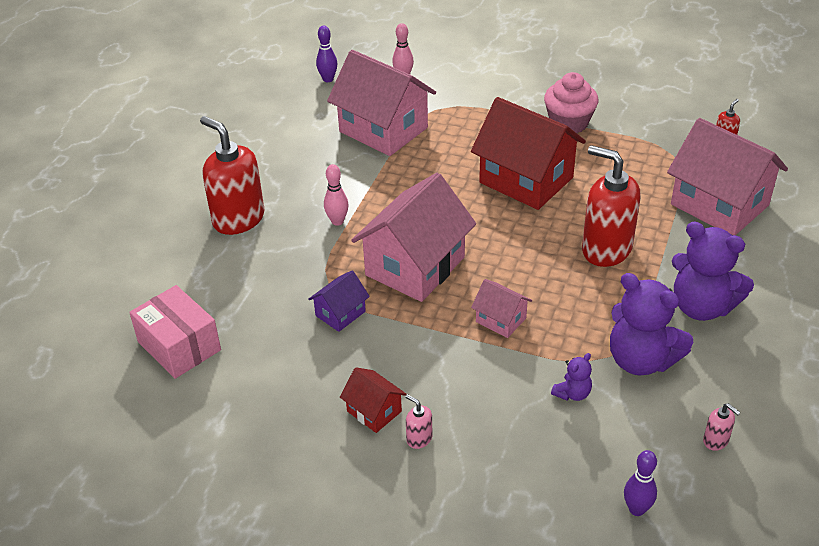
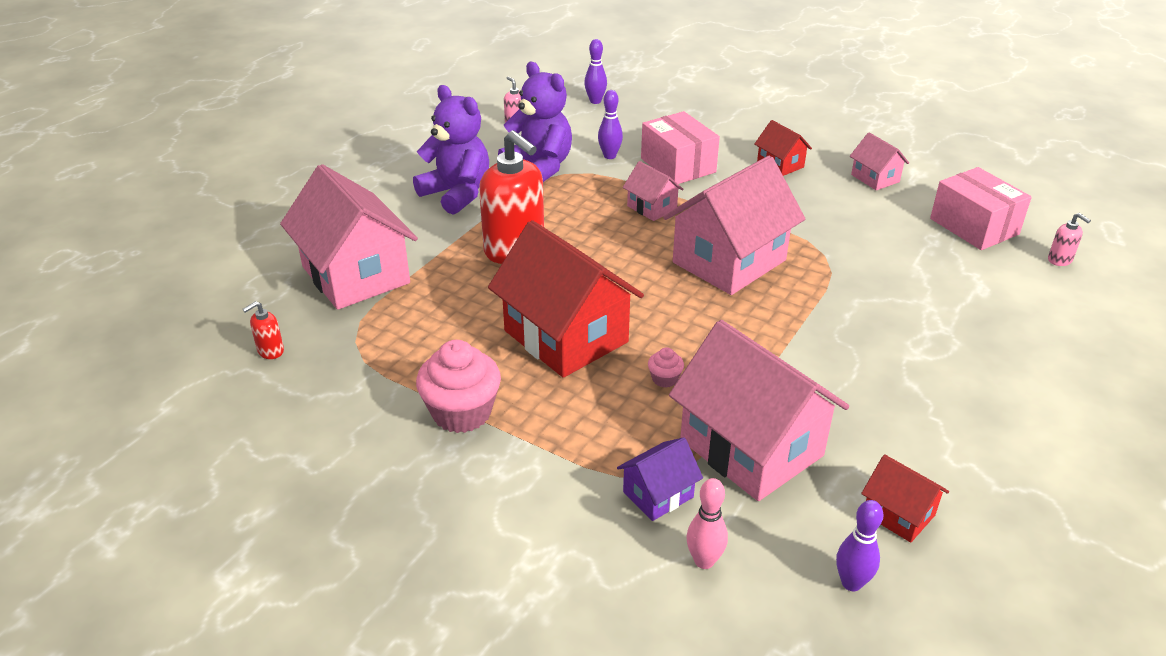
camera: 170 degrees left, 5 degrees down
red soap dispenser [200,116,264,235] -> none
purple house [308,270,370,332] -> purple house moved to [617,437,703,521]
pink bowling pin [324,164,349,226] -> none
pink soap dispenser [405,394,432,449] -> pink soap dispenser moved to [1048,213,1091,266]
purple teddy bear [551,353,592,401] -> purple bowling pin [598,90,623,159]
none -> pink box [641,111,720,184]
none -> pink cupcake [648,347,684,388]
none -> pink house [850,132,909,190]
none -> red house [861,454,949,543]

